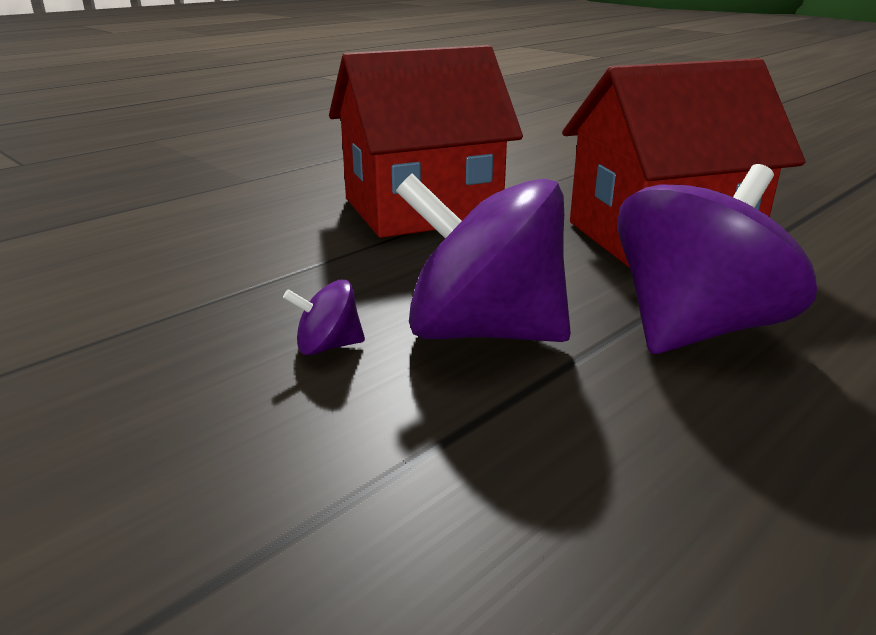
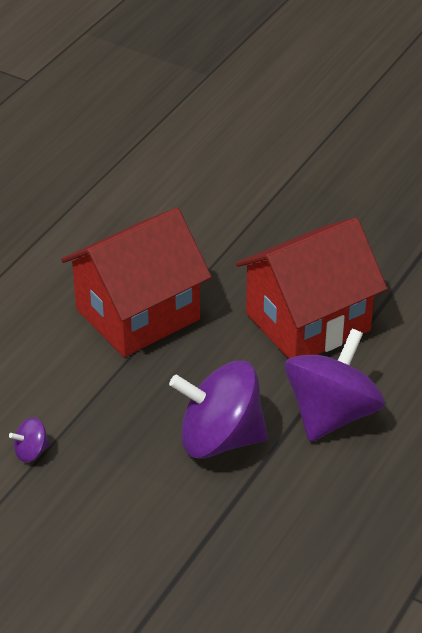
camera: 15 degrees left, 15 degrees up
purple spinning top [283,280,365,355] -> purple spinning top moved to [9,417,50,462]

